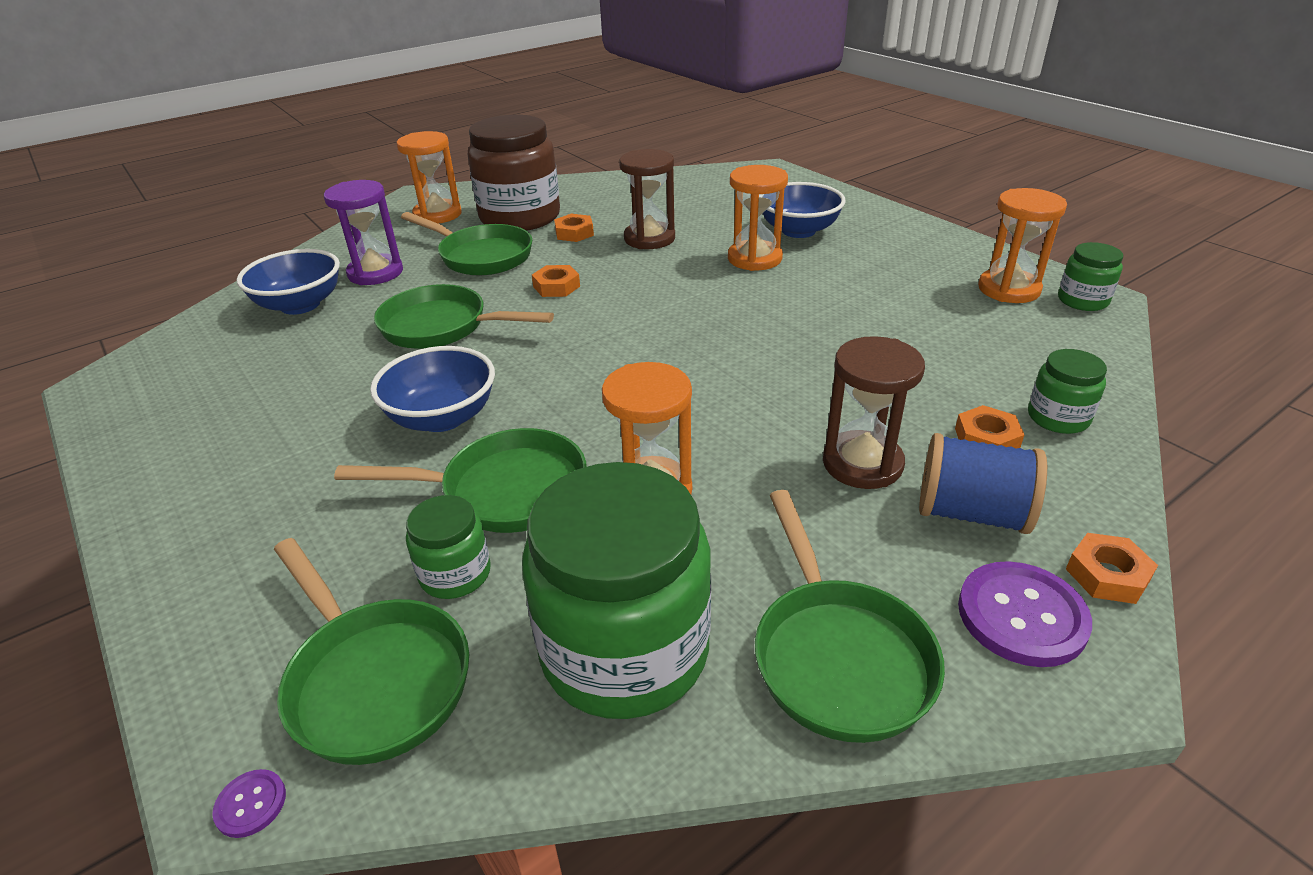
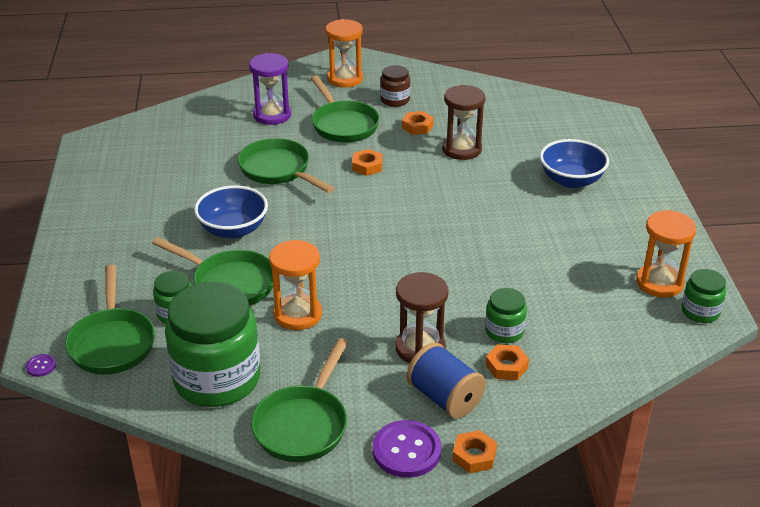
camera: 30 degrees right, 0 degrees up
blue bowl [237,249,340,315] -> none
brown jar [468,115,560,231] -> brown jar [380,65,410,107], size x0.47
orange hourglass [728,165,788,271] -> none
green jar [1028,349,1107,434] -> green jar moved to [485,288,527,343]

